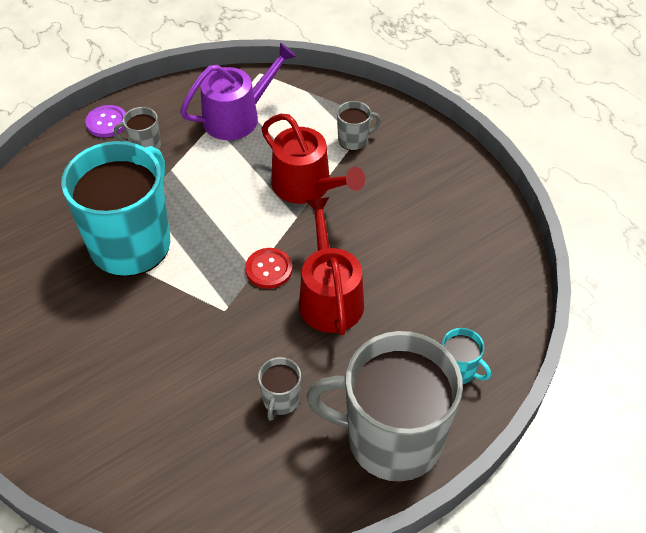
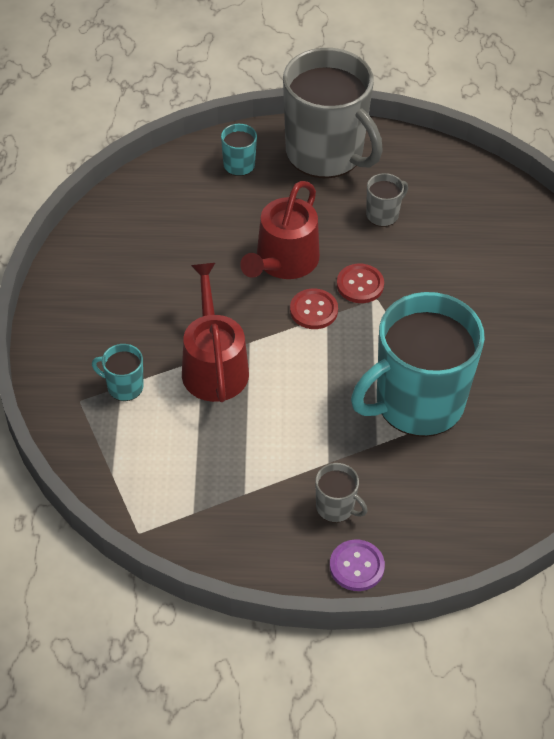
camera: 145 degrees left, 0 degrees up
purple watering can [180,43,296,140] -> none
grey mug [337,101,381,151] -> turquoise mug [92,344,144,401]
none -> red button [337,264,384,303]

